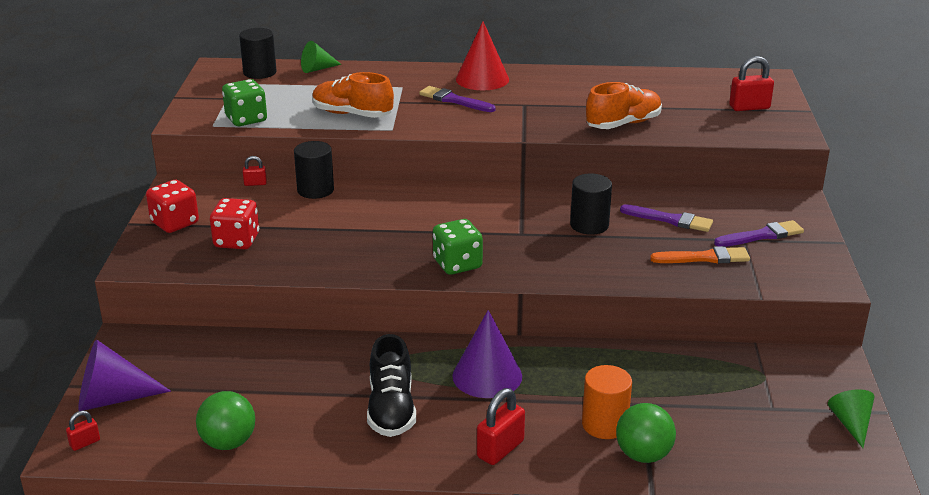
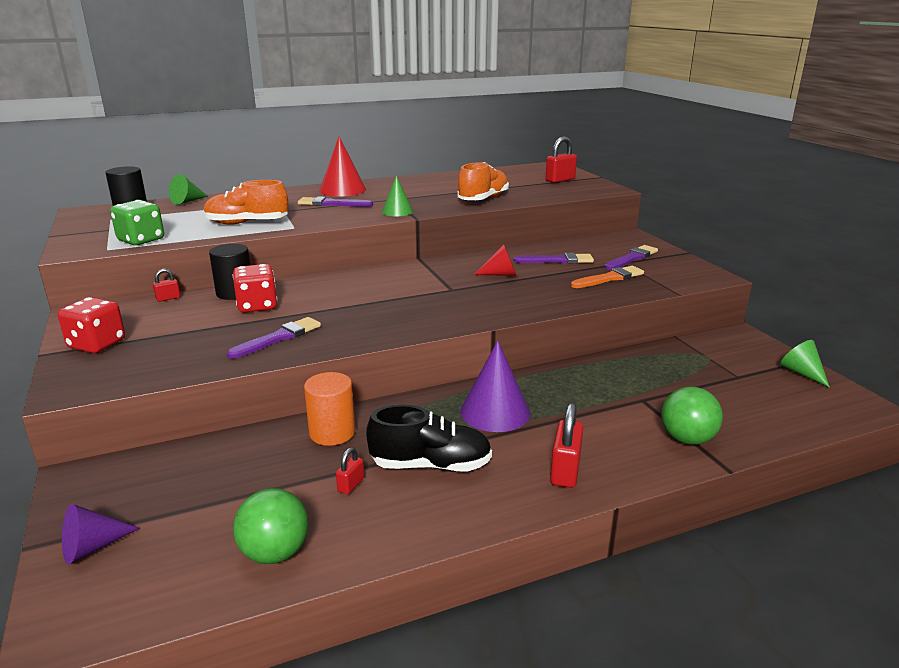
camera: 25 degrees left, 5 degrees down
red padlock [66,411,100,451] -> red padlock moved to [336,447,364,494]
purple cone [78,340,171,411] -> purple cone [62,504,140,565], size x0.62
red dice [210,198,259,249] -> red dice moved to [233,264,277,313]
black shoe [367,334,416,437] -> black shoe turned 60 degrees counterclockwise [366,405,492,472]
green dice [433,219,483,275] -> none
black cylinder [570,174,612,235] -> red cone [474,244,517,276]
orange cylinder [582,365,632,439] -> orange cylinder moved to [304,372,355,446]
none -> purple brush [227,317,321,359]
none -> green cone [382,175,413,216]

